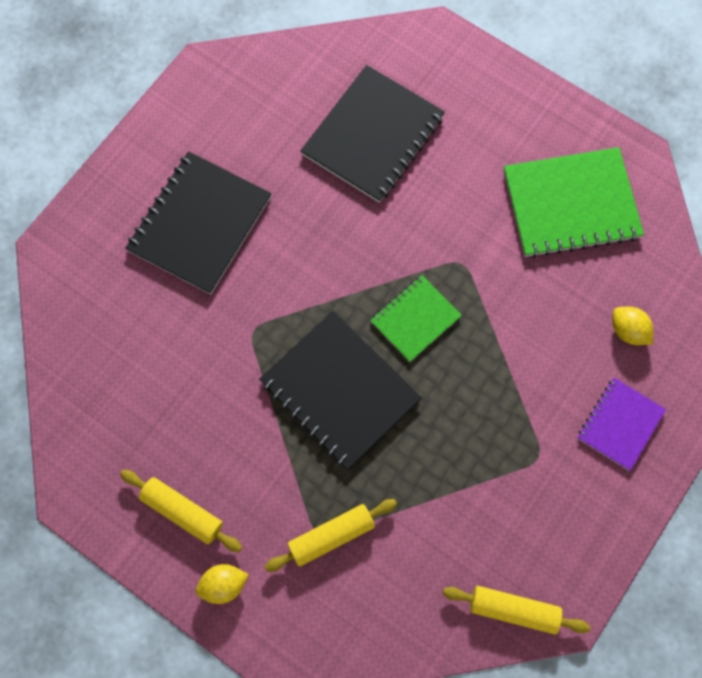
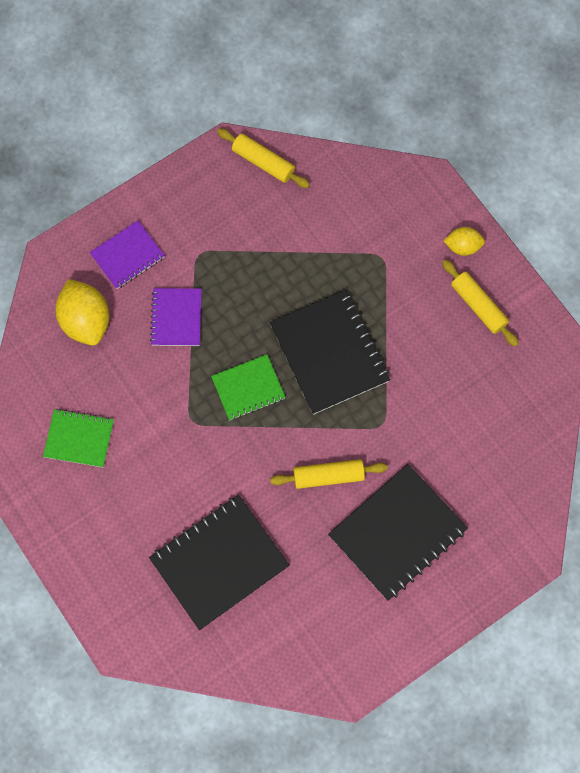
camera: 160 degrees left, 0 degrees up
yellow rolling pin [264,499,397,572] -> yellow rolling pin moved to [270,459,388,489]
green notebook [504,147,644,258] -> green notebook [43,409,114,467], size x0.58
yellow lemon [613,307,653,345] -> yellow lemon [55,279,109,346], size x1.77
none -> purple notebook [150,288,202,346]

